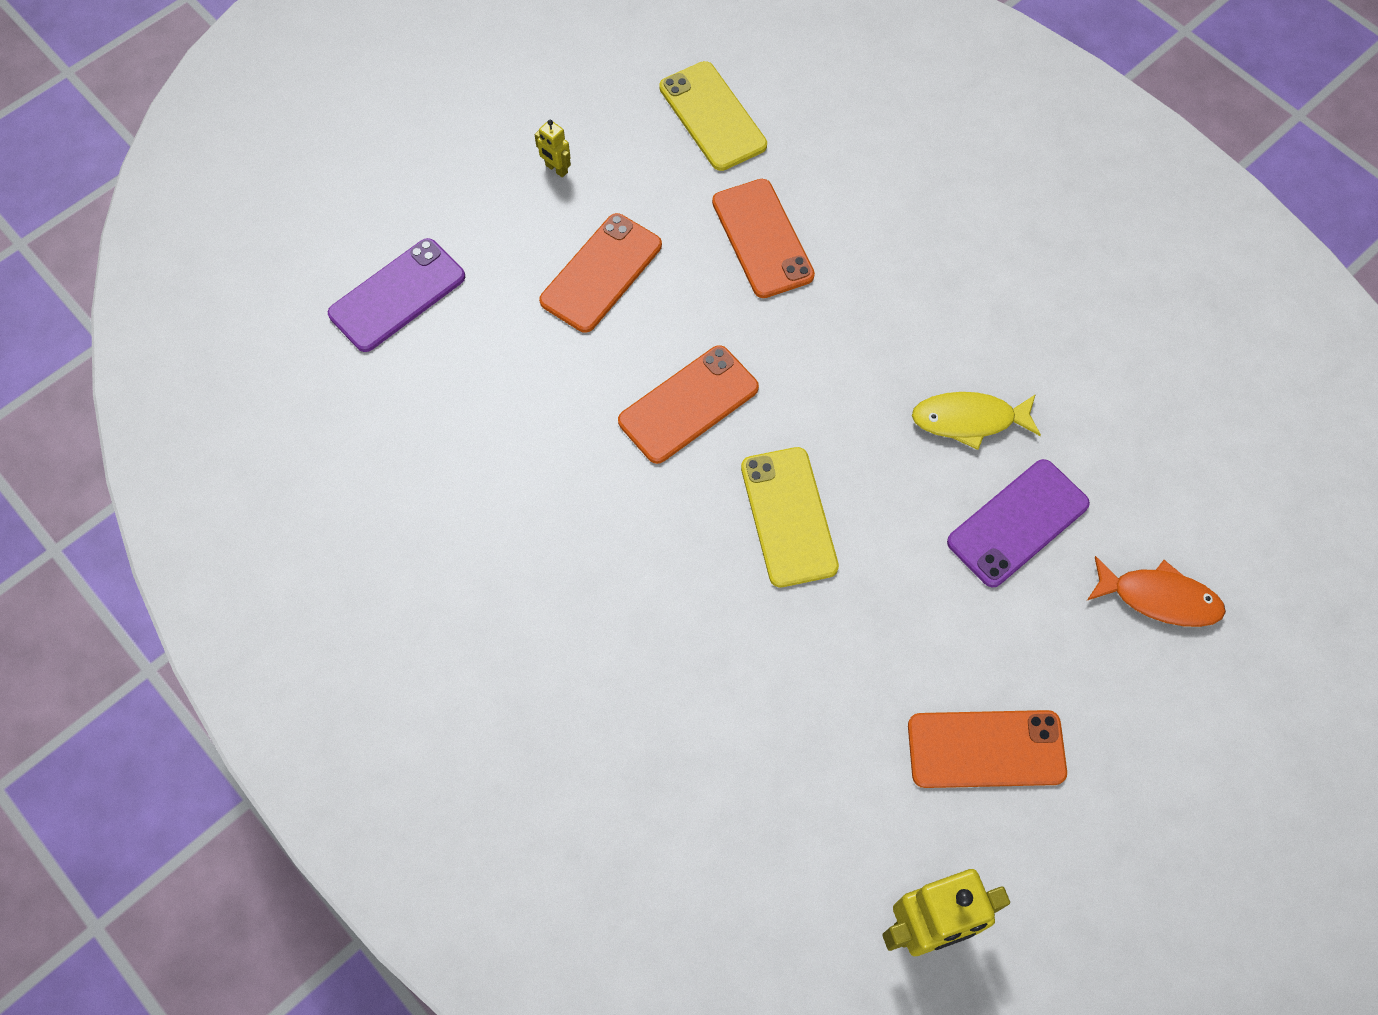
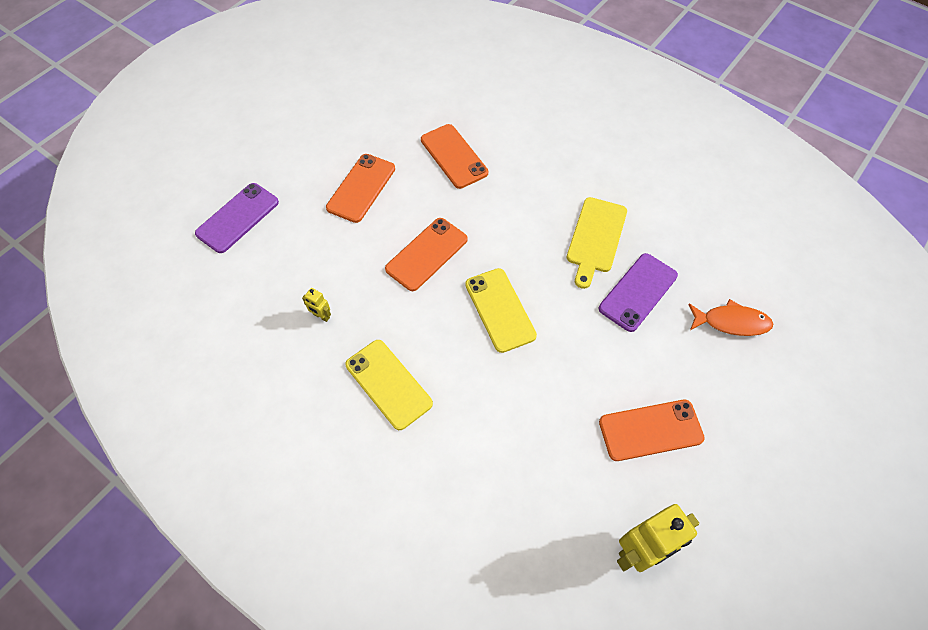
camera: 10 degrees left, 5 degrees down
yellow robot [534,120,571,178] -> yellow robot moved to [302,288,331,322]
yellow phone [659,61,767,171] -> yellow phone moved to [345,340,433,430]
yellow fish [912,392,1041,450] -> yellow cutting board [567,197,627,289]

